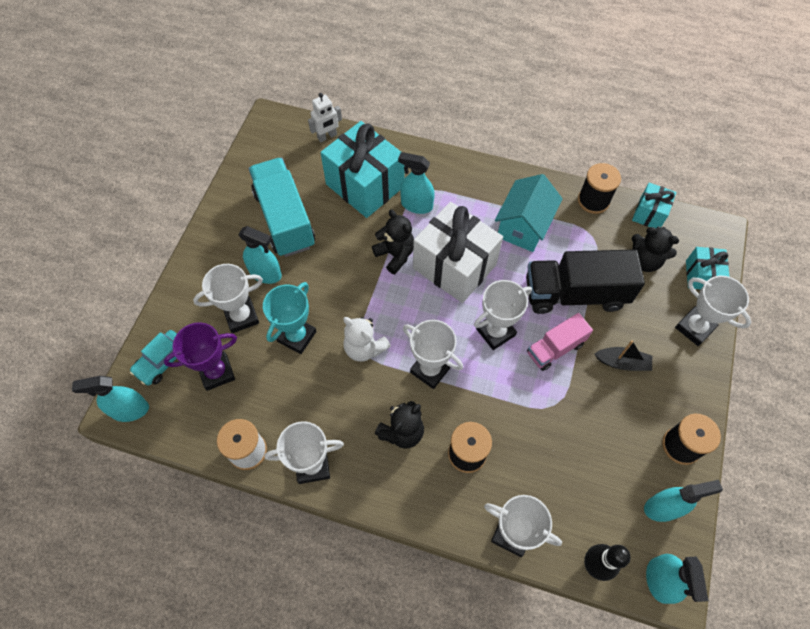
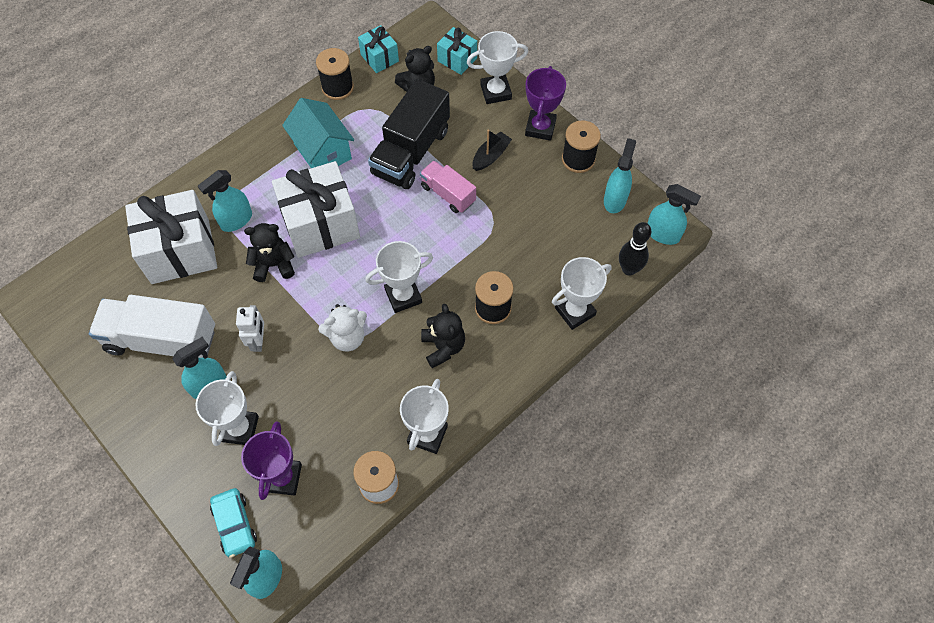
camera: 60 degrees left, 0 degrees up
turquoise truck [249,158,315,257] -> white truck [89,295,215,358]
turquoise trophy [263,282,317,354] -> none
white robot [308,93,342,142] -> white robot moved to [236,305,264,352]
turquoise gift [321,121,404,218] -> white gift [125,190,217,284]
white trophy [474,280,532,350] -> none
pink truck [527,313,593,371] -> pink truck turned 135 degrees clockwise [420,161,476,213]
none -> purple trophy [525,66,566,141]

